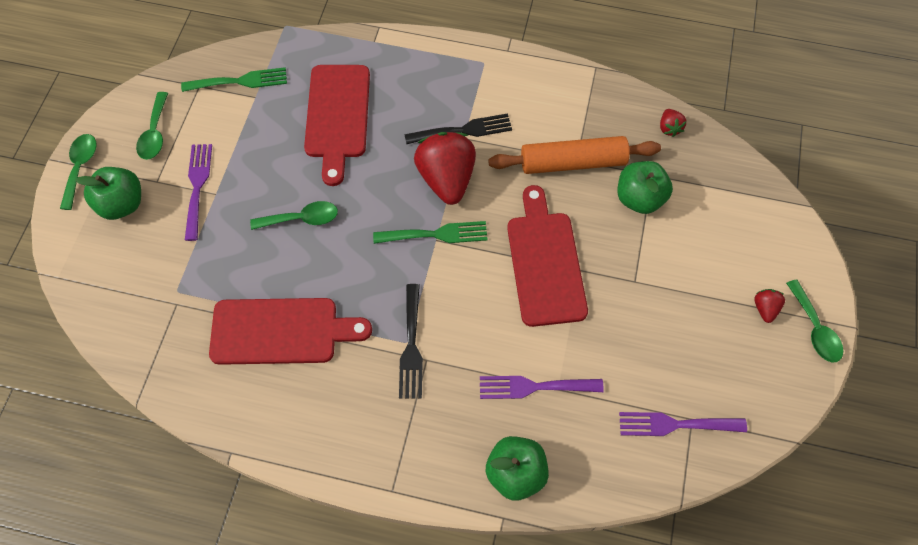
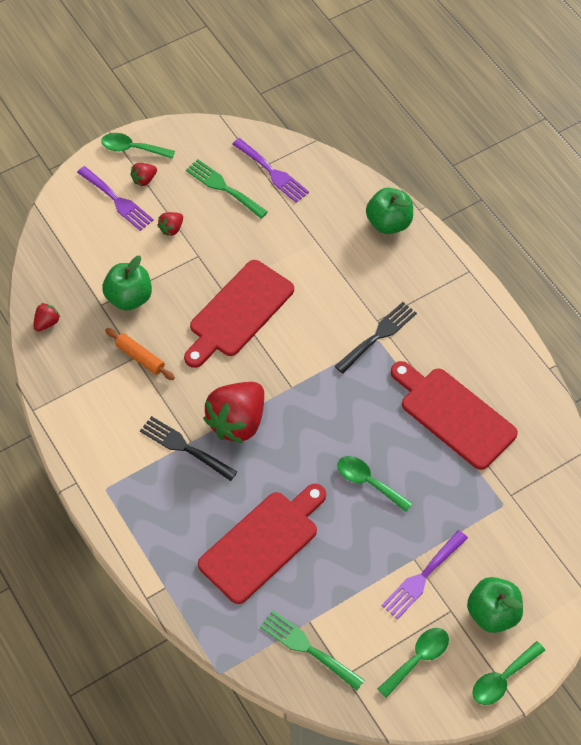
camera: 135 degrees left, 5 degrees down
green fork [373,221,488,244] -> green fork moved to [186,159,268,219]
purple fork [480,376,604,399] -> purple fork moved to [77,166,154,231]
orange rolling pin [488,136,661,174] -> orange rolling pin [105,328,175,380], size x0.55
green spoon [786,279,843,363] -> green spoon turned 105 degrees counterclockwise [101,133,175,159]
none -> red strawberry [157,212,183,236]

